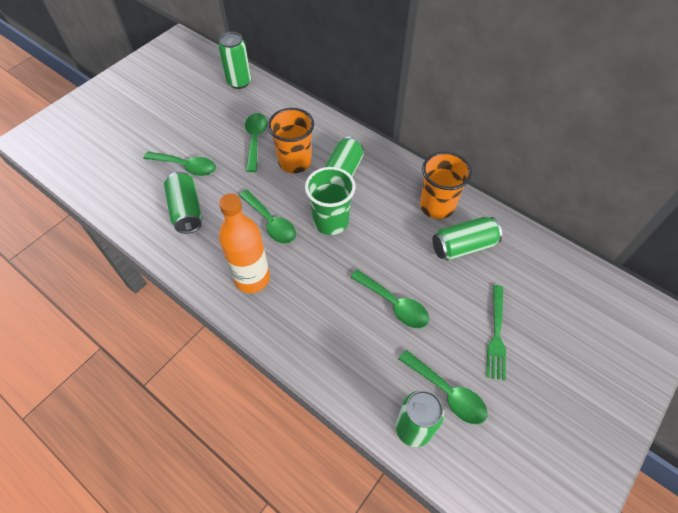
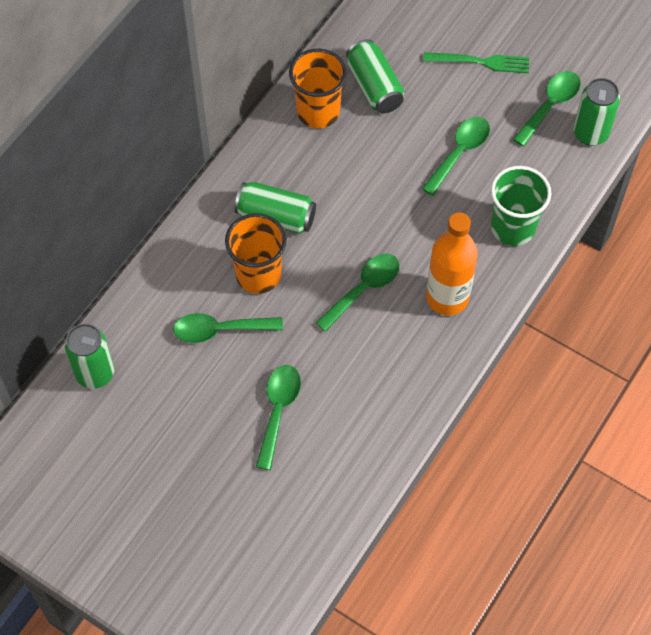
camera: 95 degrees left, 5 degrees up
green can [164,172,203,234] -> none
green cup [305,167,356,235] -> green cup moved to [491,166,551,246]

